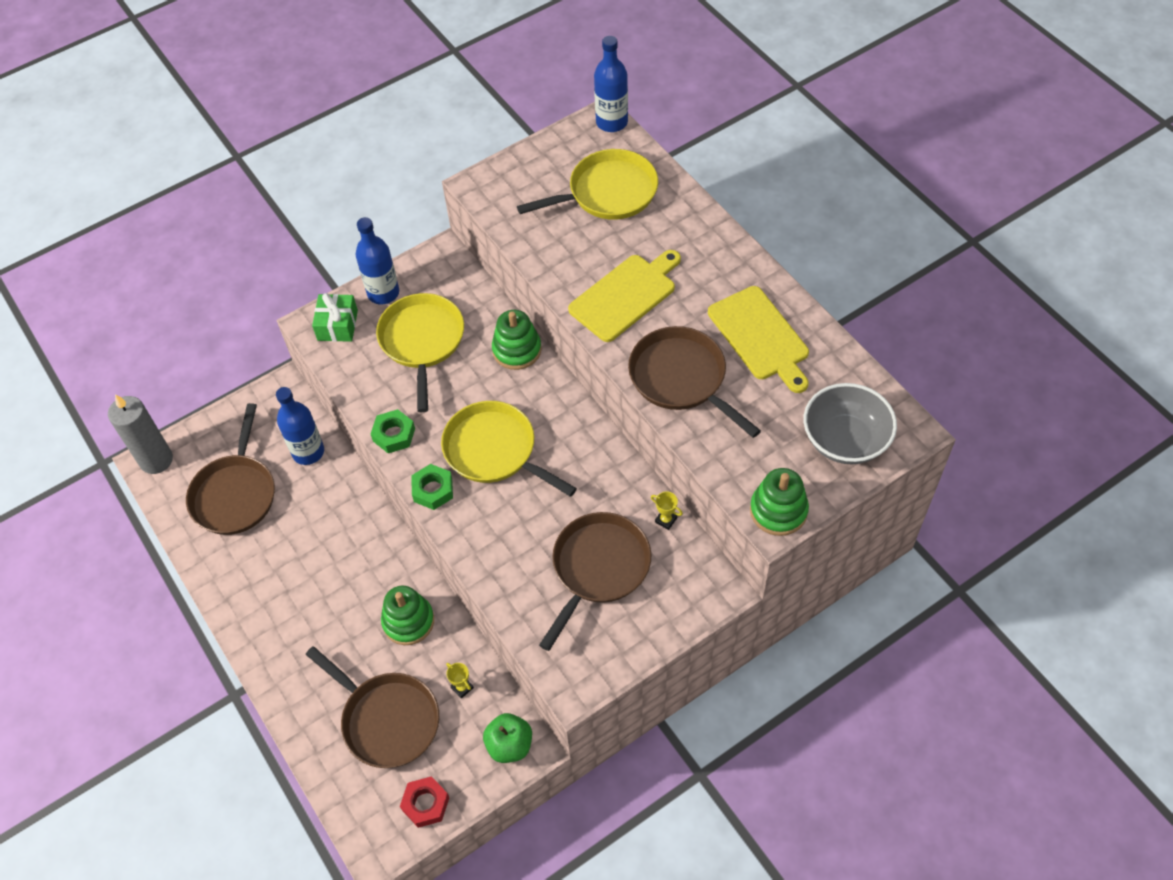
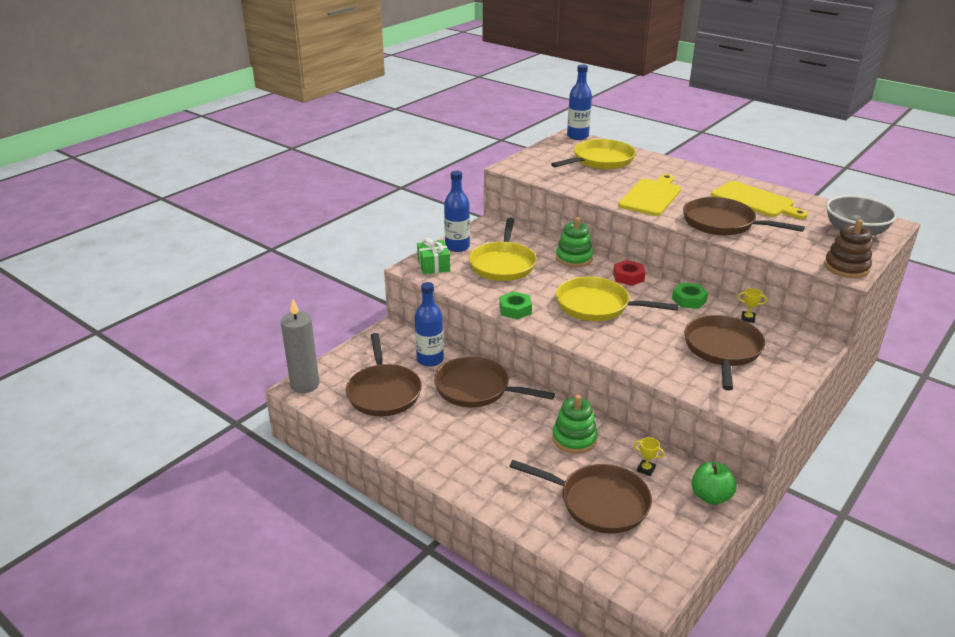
camera: 20 degrees left, 25 degrees down
yellow pan [376,293,464,412] -> yellow pan turned 150 degrees counterclockwise [469,218,537,281]
red nut [400,776,449,828] -> red nut moved to [613,260,646,286]
green nut [411,464,453,510] -> green nut moved to [672,283,708,309]
green stacking toy [750,468,809,536] -> brown stacking toy [824,219,872,278]
none -> brown pan [434,356,555,407]

